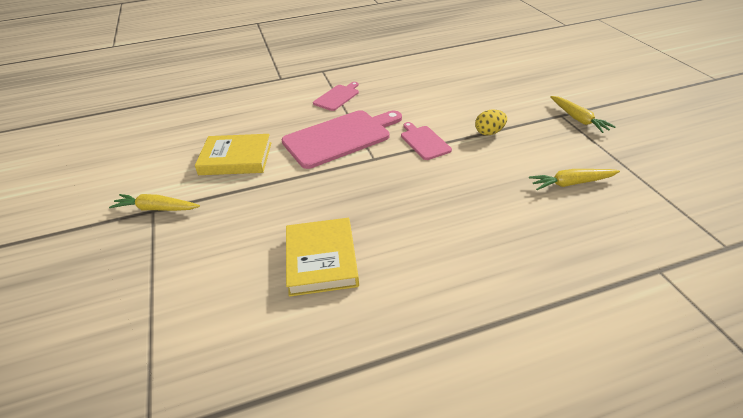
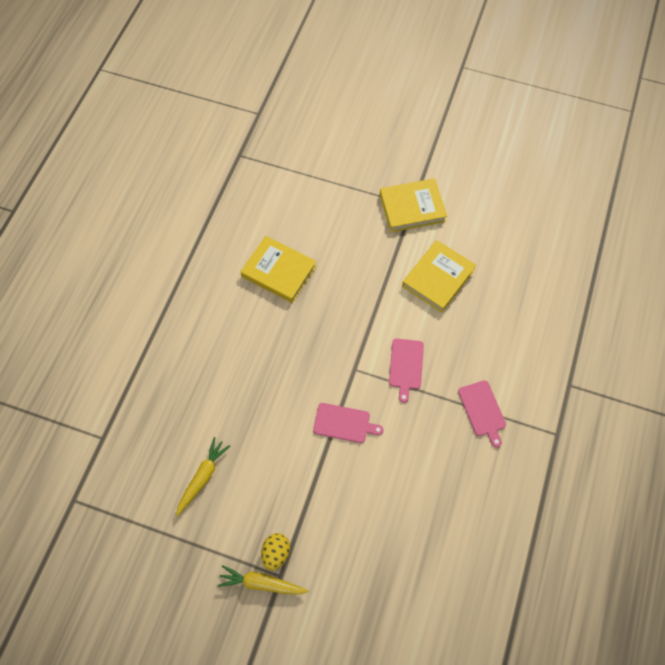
camera: 125 degrees right, 25 degrees up
yellow carrot [109,194,200,211] -> yellow book [379,178,447,232]
pink cutting board [282,110,402,169] -> pink cutting board [389,339,424,403], size x0.52
yellow egg [475,109,507,135] -> yellow egg moved to [261,533,290,571]

